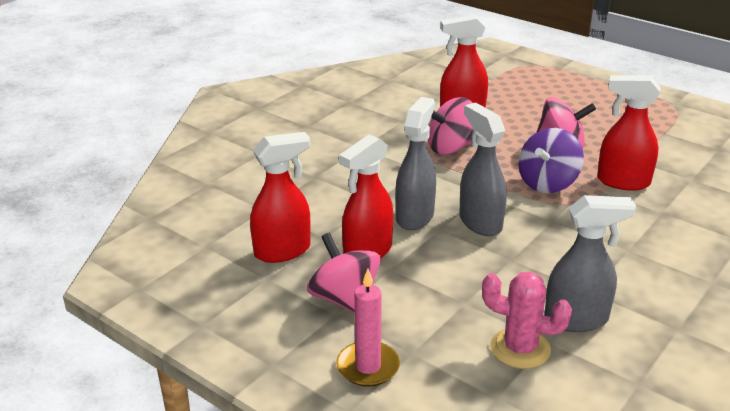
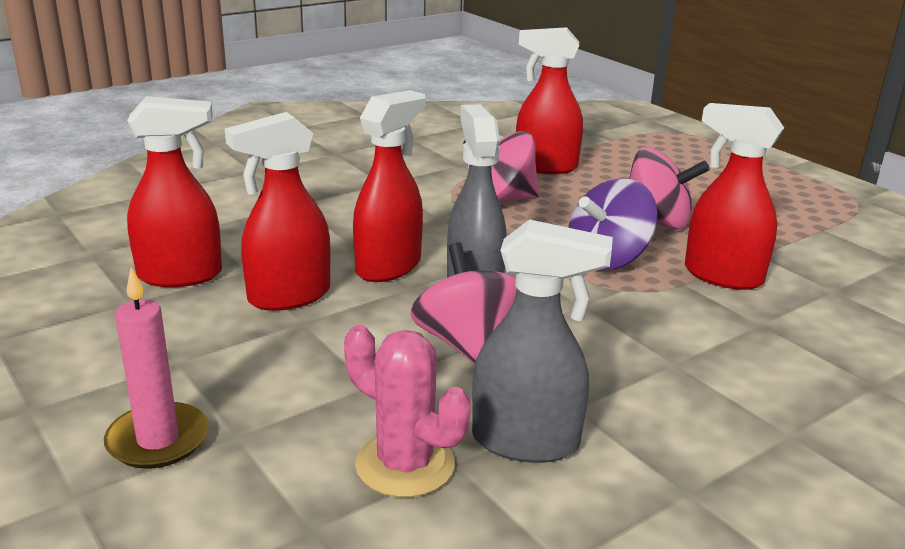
camera: 15 degrees right, 5 degrees down
pink spinning top [307,233,381,313] -> pink spinning top moved to [410,242,517,363]
grey spray bottle [395,97,436,230] -> red spray bottle [353,90,426,282]

